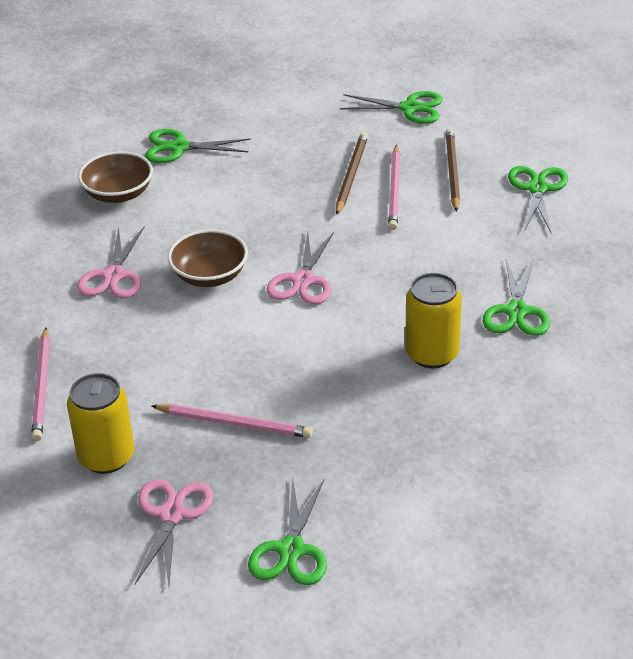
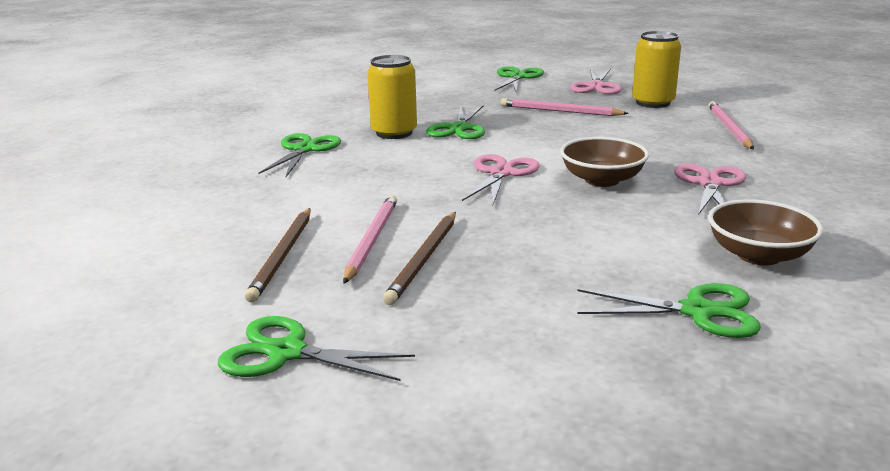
camera: 175 degrees left, 15 degrees down
green scissors [508,166,568,232] -> green scissors moved to [426,105,485,139]

